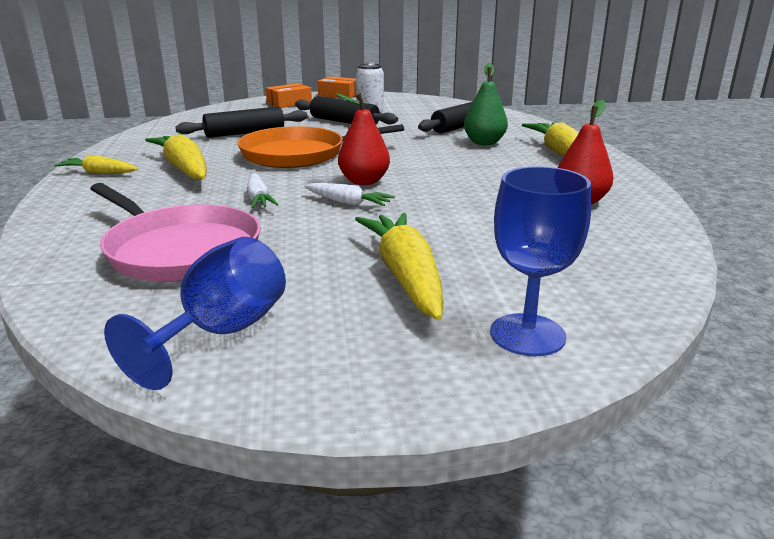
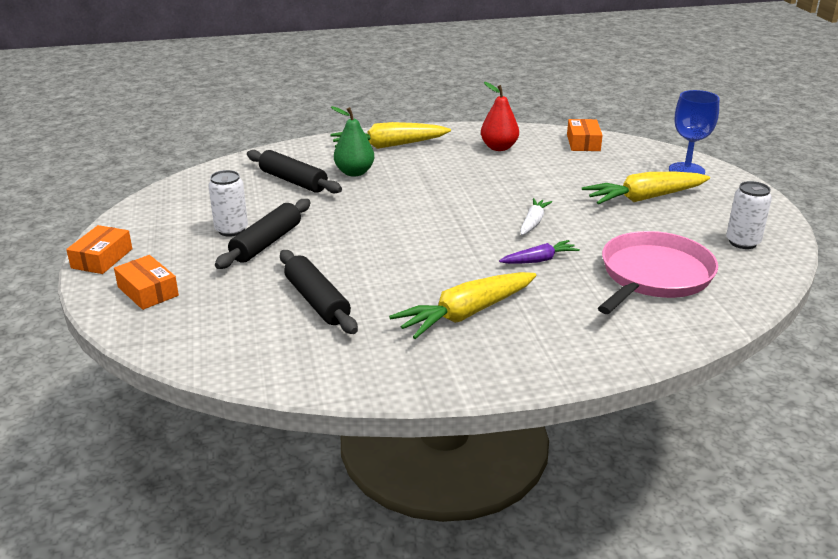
camera: 95 degrees left, 5 degrees up
yellow carrot [54,155,138,174] -> none
blue goblet [104,237,286,390] -> white can [726,181,772,249]
orange pan [237,124,404,168] -> none
white carrot [247,173,278,208] -> purple carrot [499,240,580,264]
red pear [335,93,390,185] -> none
none -> orange box [567,119,603,151]

